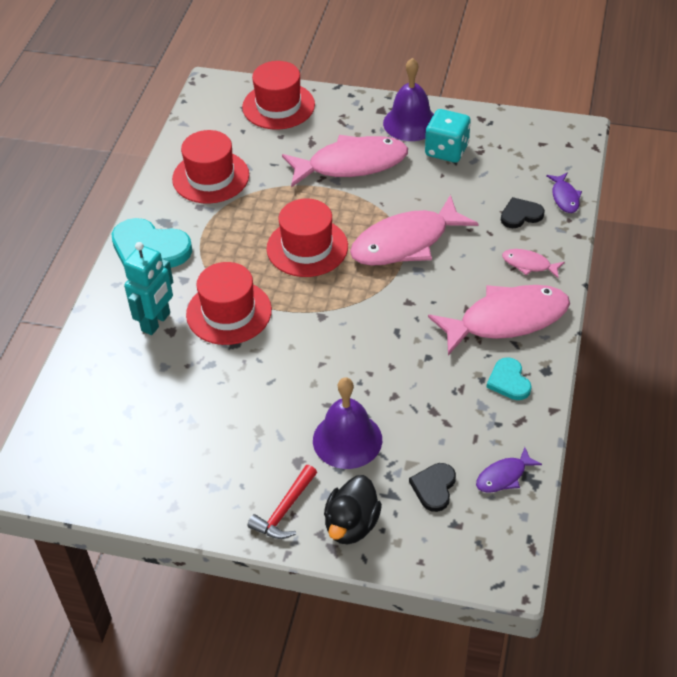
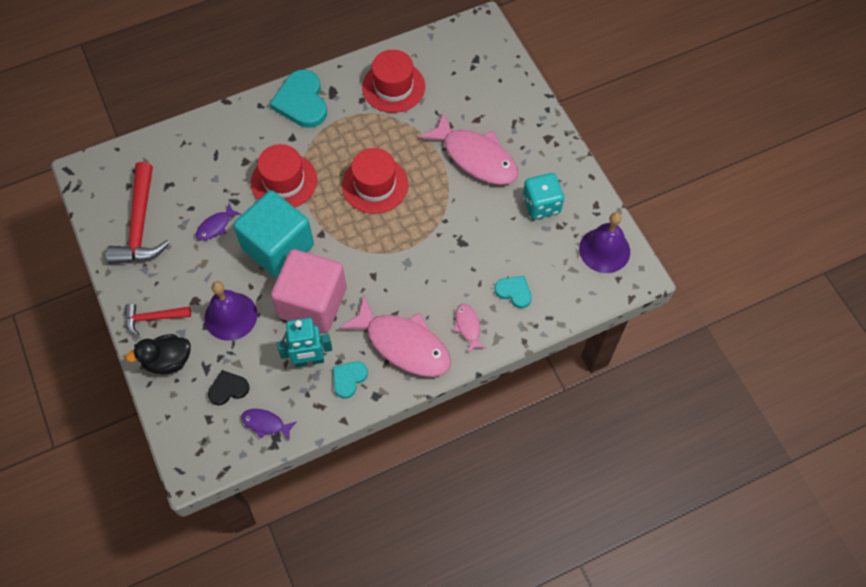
camera: 50 degrees right, 15 degrees up
turquoise robot [123,242,173,335] -> turquoise robot moved to [277,318,332,367]
red hat [242,61,315,130] -> none
pink fish [350,195,479,266] -> none
purple bell [383,58,434,141] -> purple bell moved to [579,212,630,273]
black heart [501,197,545,228] -> turquoise heart [495,276,532,308]
purple fish [546,173,582,213] -> purple fish moved to [195,203,241,241]
none -> red hammer [106,162,170,264]
none -> turquoise cube [233,190,314,278]
none -> pink cube [271,249,347,332]

